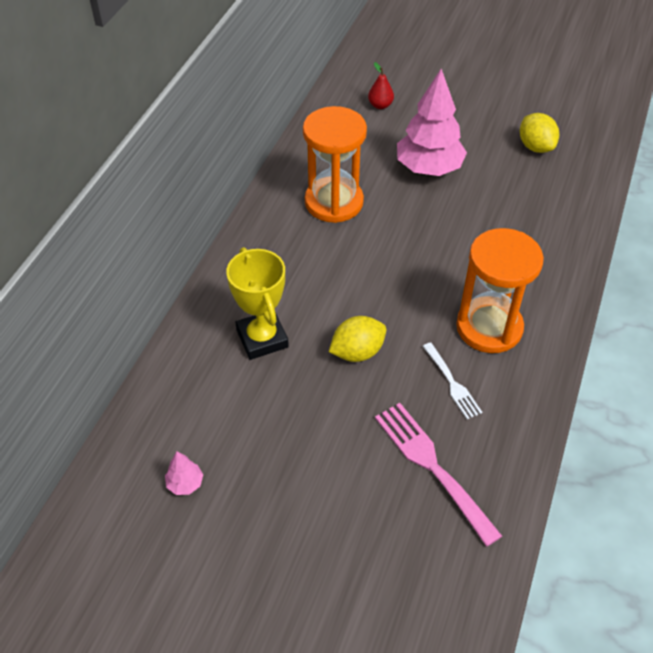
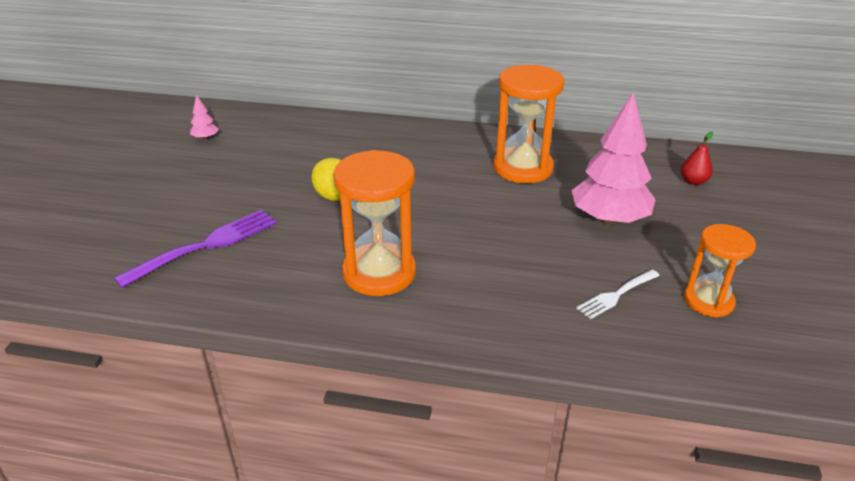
camera: 80 degrees right, 15 degrees down
yellow trophy [226,247,289,360] -> none
pink fork [375,403,502,547] -> purple fork [114,210,277,288]
white fork [423,342,482,419] -> white fork moved to [577,270,660,319]
yellow lemon [520,113,559,153] -> orange hourglass [684,224,756,317]

